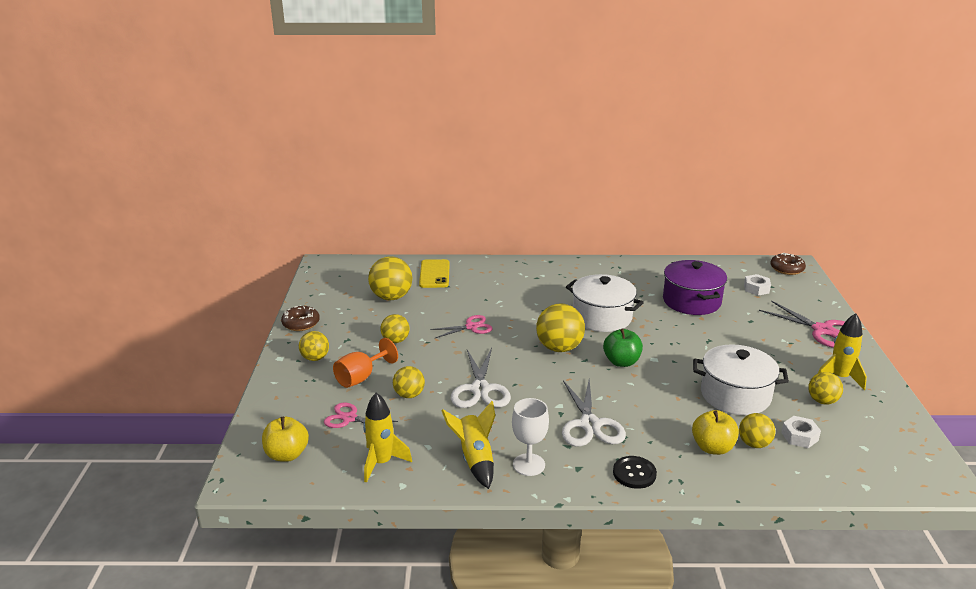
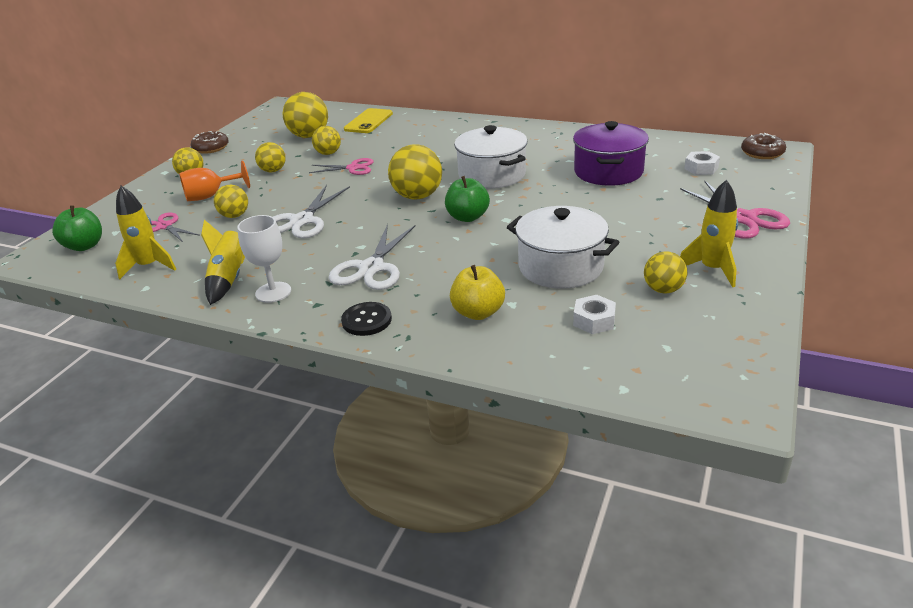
camera: 25 degrees right, 5 degrees up
yellow apple [262,417,309,462] -> green apple [52,205,102,251]
yellow ball [739,413,776,448] -> yellow ball moved to [312,126,341,155]

